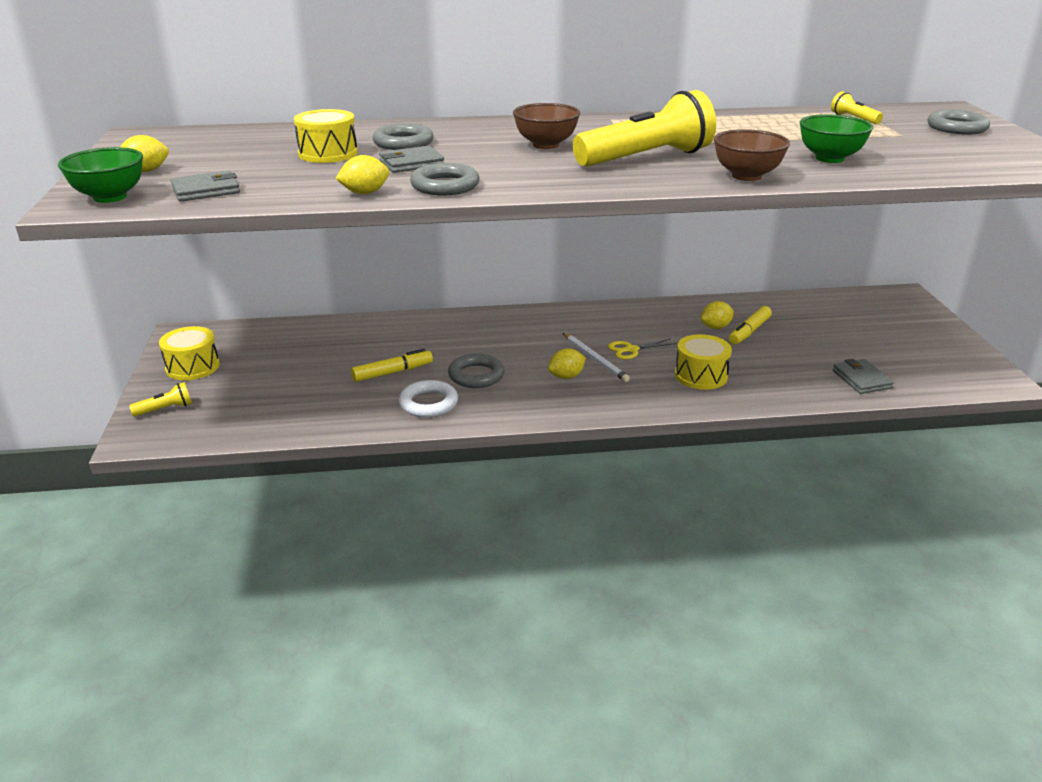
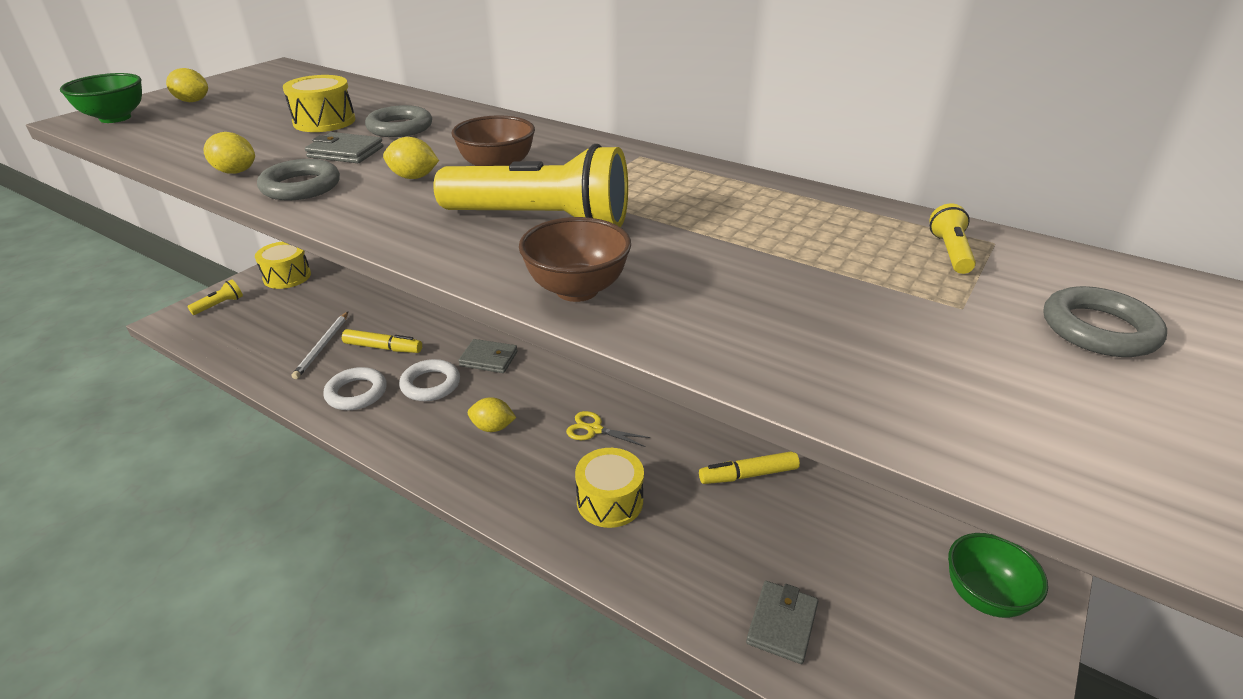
camera: 40 degrees right, 5 degrees up
yellow flashlight [129,382,192,417] -> yellow flashlight turned 60 degrees counterclockwise [187,279,243,315]
grey wallet [170,170,240,202] -> grey wallet moved to [458,339,518,373]
grey ring [448,354,504,388] -> white ring [399,359,460,401]
white pencil [563,333,630,382] -> white pencil moved to [291,312,348,379]
yellow lemon [701,301,734,329] -> yellow lemon moved to [383,137,439,179]
green bowl [800,114,873,163] -> green bowl moved to [948,533,1048,618]

